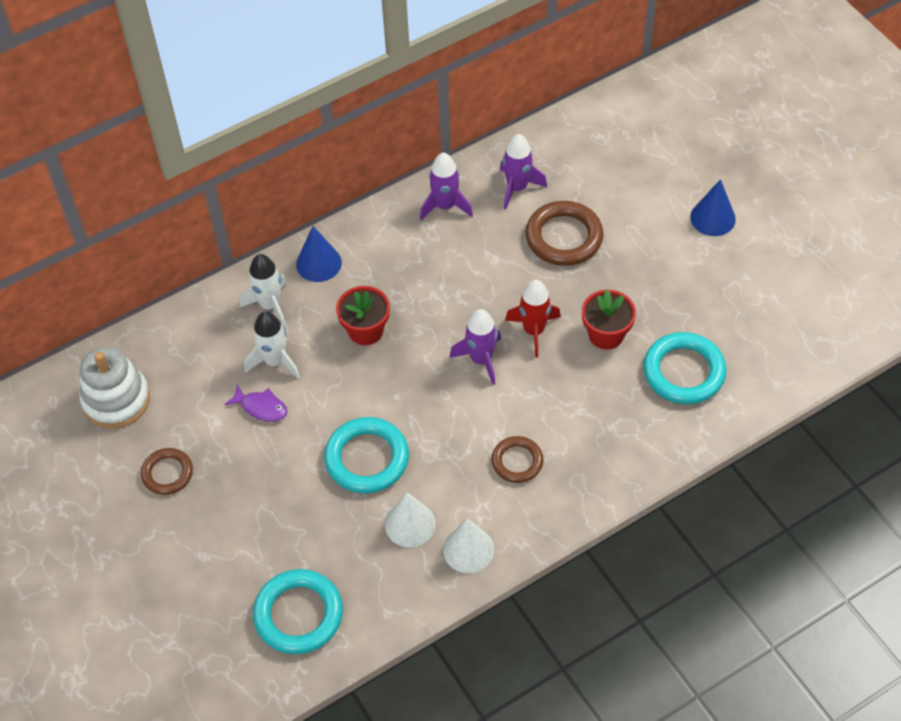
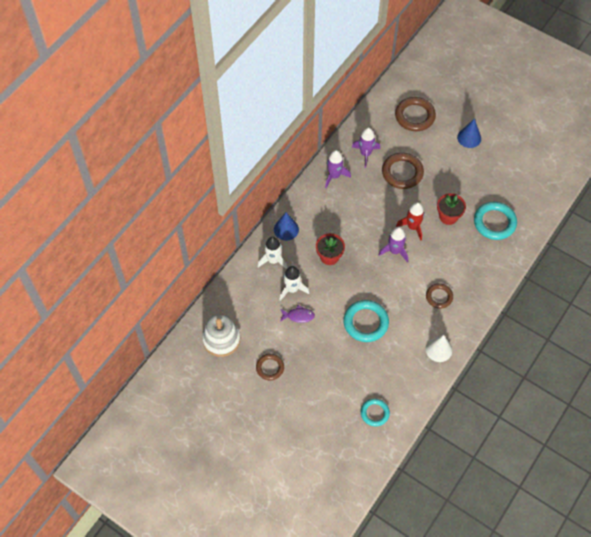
camera: 25 degrees left, 5 degrees up
turquoise ring [253,569,343,654] -> turquoise ring [361,398,390,426], size x0.61
white cone [385,492,436,547] -> none
none -> brown ring [395,97,436,131]

